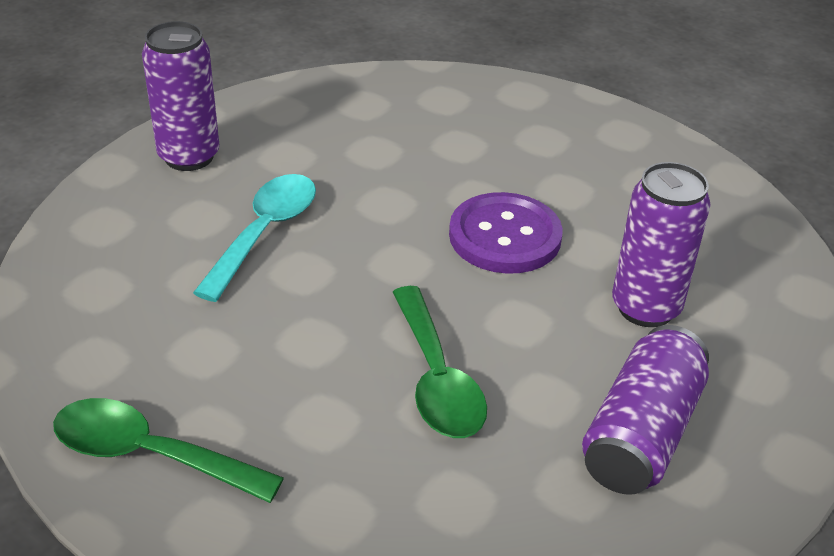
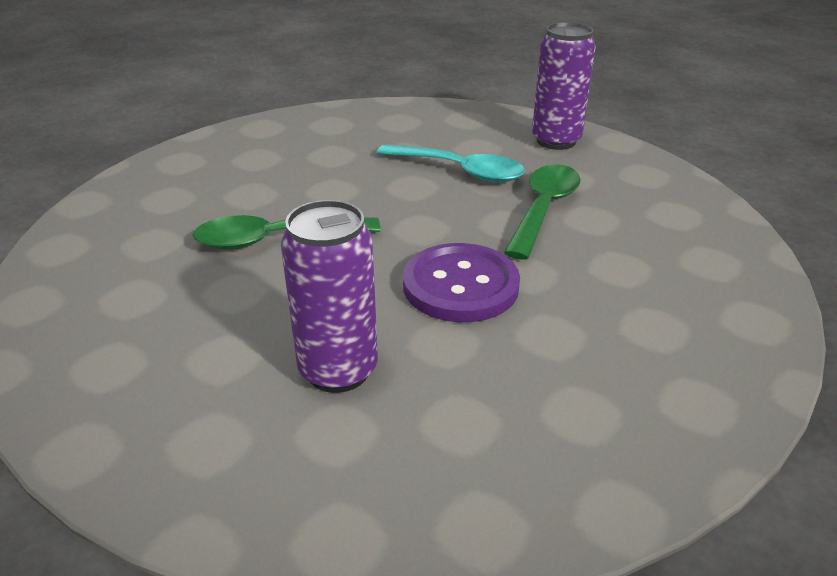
camera: 95 degrees right, 5 degrees down
green spoon [53,398,284,503] -> green spoon moved to [504,164,581,260]
purple can [582,325,709,495] -> none

